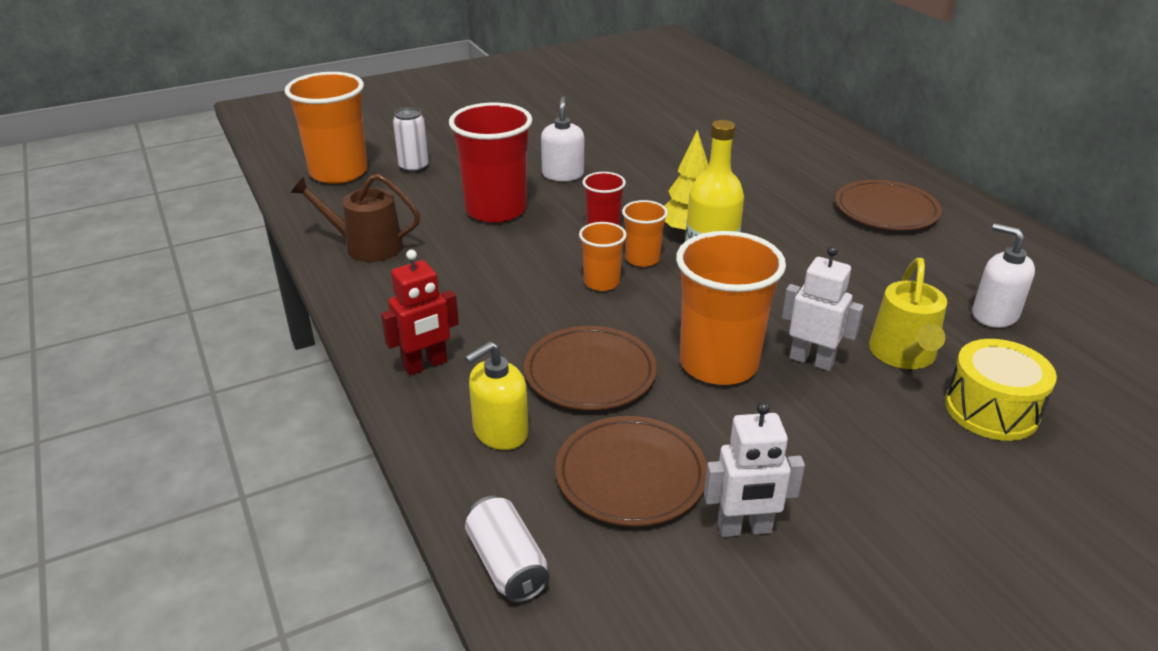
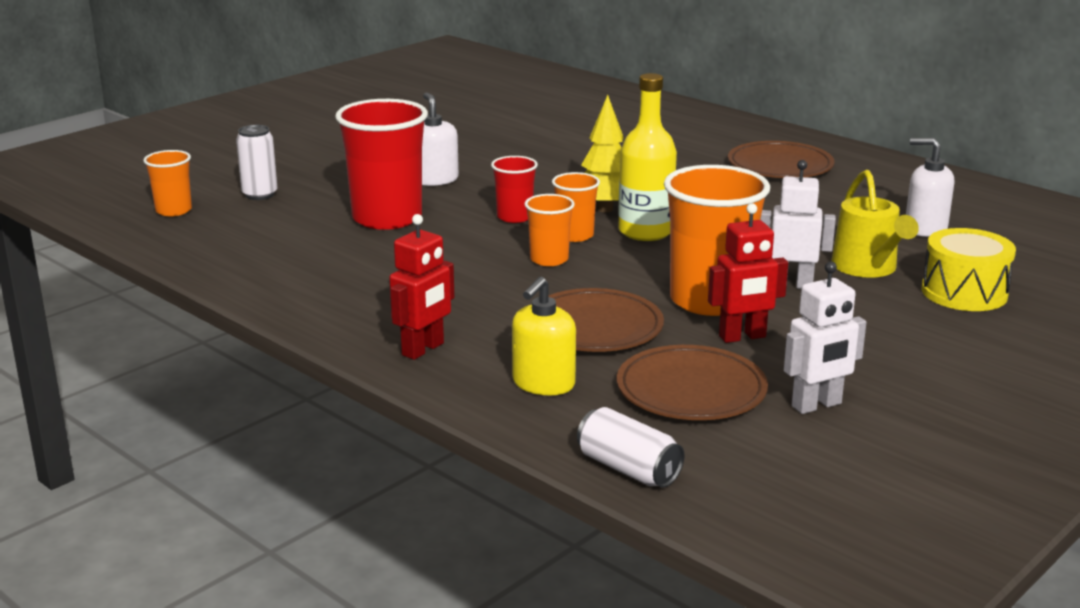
camera: 20 degrees left, 10 degrees down
orange cup [285,72,368,184] -> orange cup [143,150,192,216], size x0.52
brown watering can [291,174,420,262] -> none
none -> red robot [708,203,788,343]

